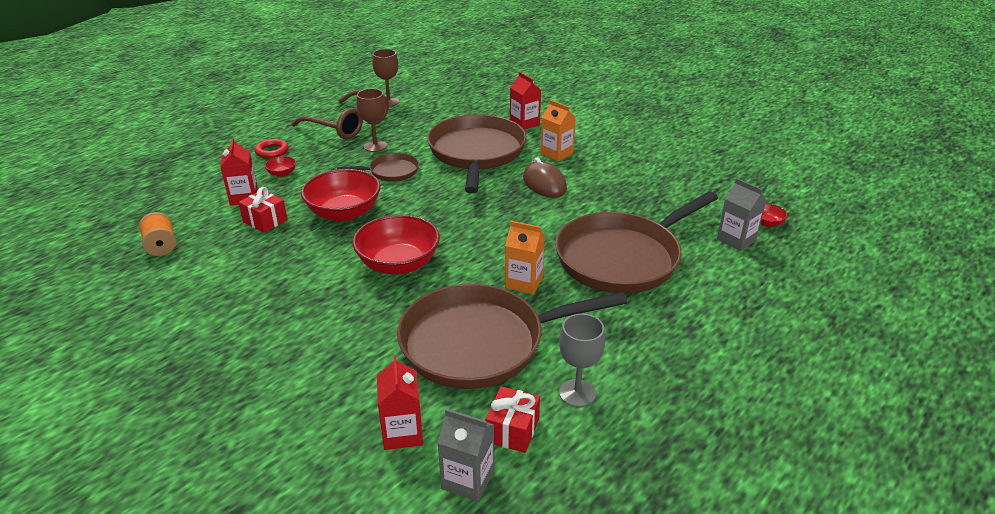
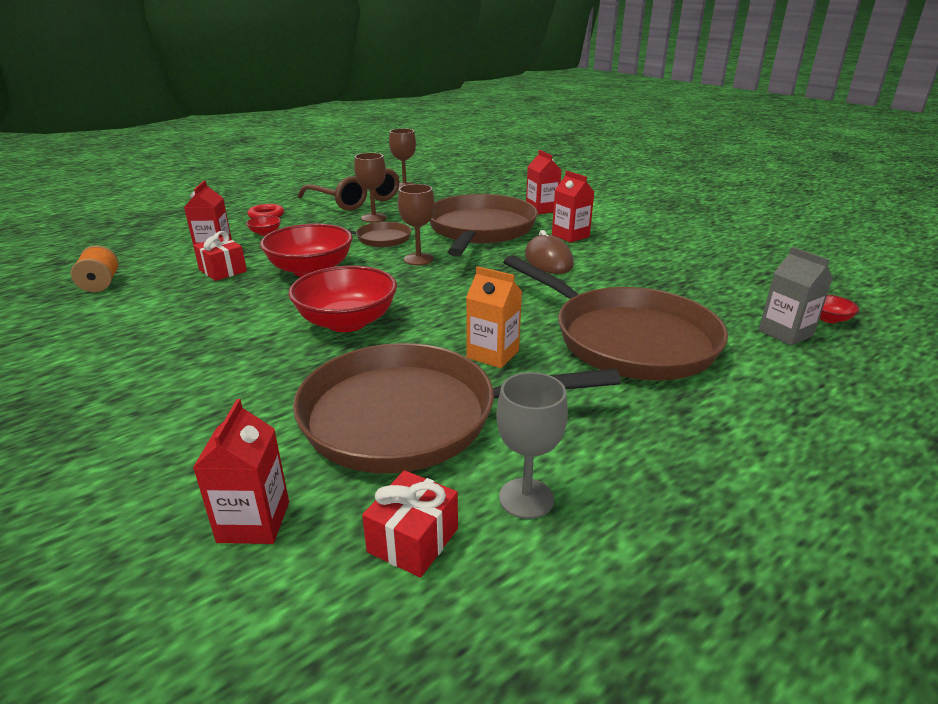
camera: 10 degrees right, 5 degrees down
grey carton [438,409,494,502] -> none
orange carton [541,100,576,162] -> red carton [552,171,594,243]
brown pan [555,191,718,293] -> brown pan turned 105 degrees counterclockwise [503,255,728,381]
none -> brown goblet [398,184,435,265]

